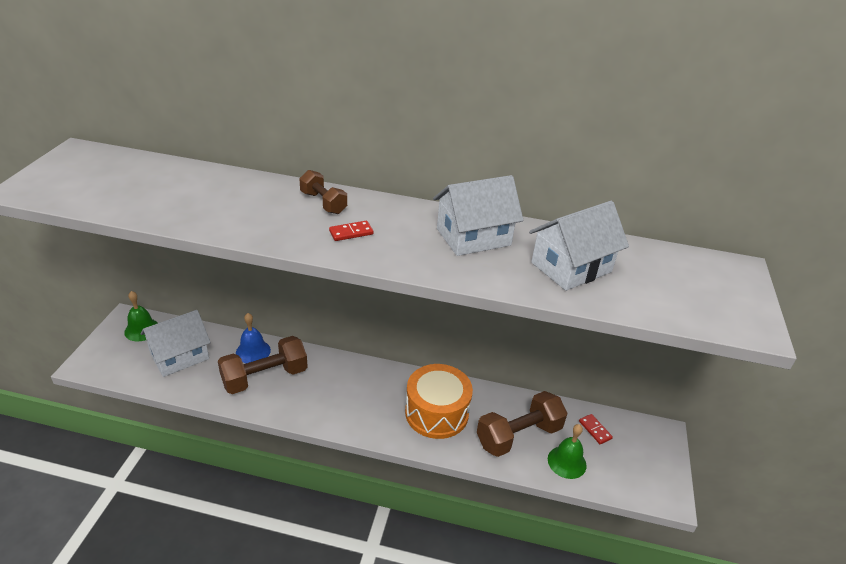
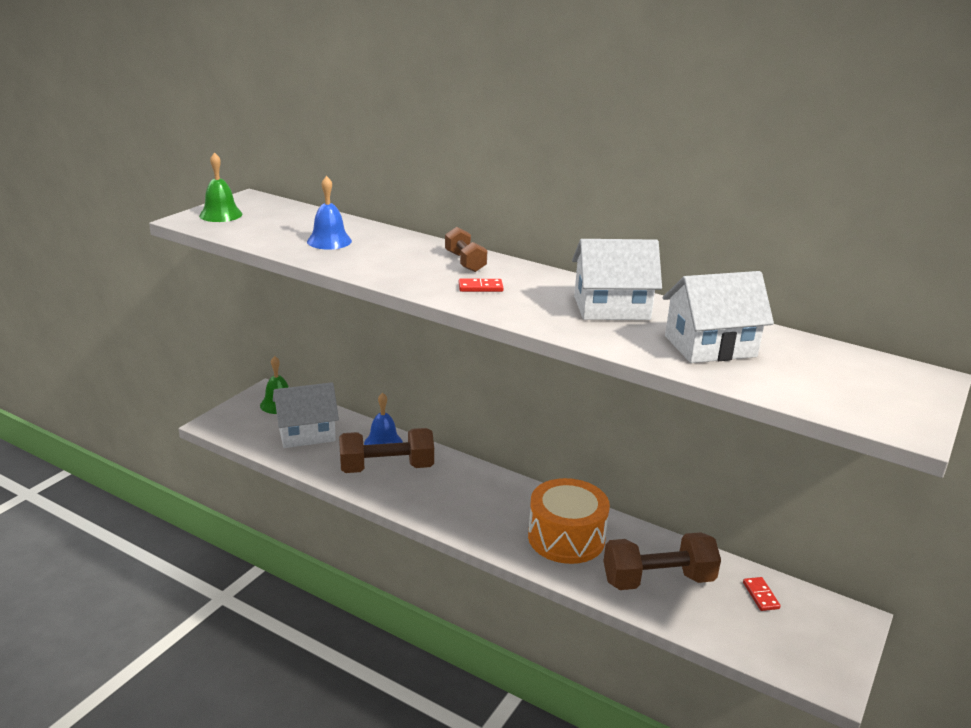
camera: 20 degrees right, 10 degrees down
green bell [548,424,587,479] -> green bell moved to [199,152,243,222]
none -> blue bell [307,176,352,250]

